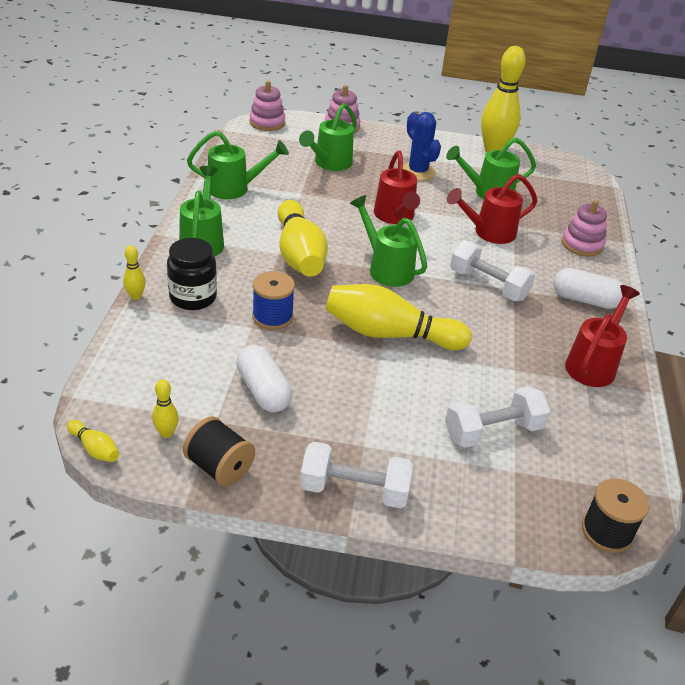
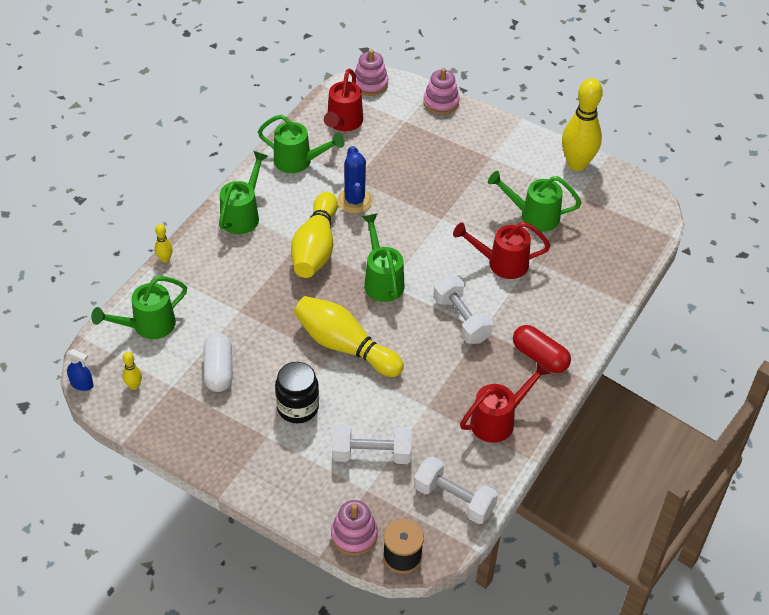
camera: 25 degrees right, 10 degrees up
yellow bowling pin [67,420,119,462] -> blue spray bottle [66,349,93,391]
black jar [167,238,217,310] -> black jar moved to [275,362,319,423]
black spool [183,416,255,487] -> none
blue spool [252,271,295,330] -> none
green watering can [299,103,357,171] -> green watering can moved to [91,276,187,339]
white dumbbell [300,442,413,509] -> white dumbbell moved to [414,456,498,524]
red watering can [374,151,420,224] -> red watering can moved to [324,69,363,131]
blue cactus [403,112,441,181] -> blue cactus moved to [337,146,373,213]
white capsule [553,268,623,309] -> red capsule [513,325,571,373]
pink stacking toy [562,200,607,257] -> pink stacking toy moved to [331,500,378,556]

